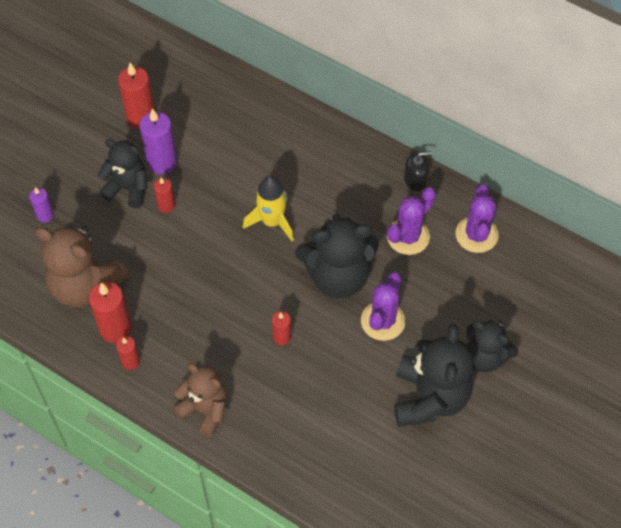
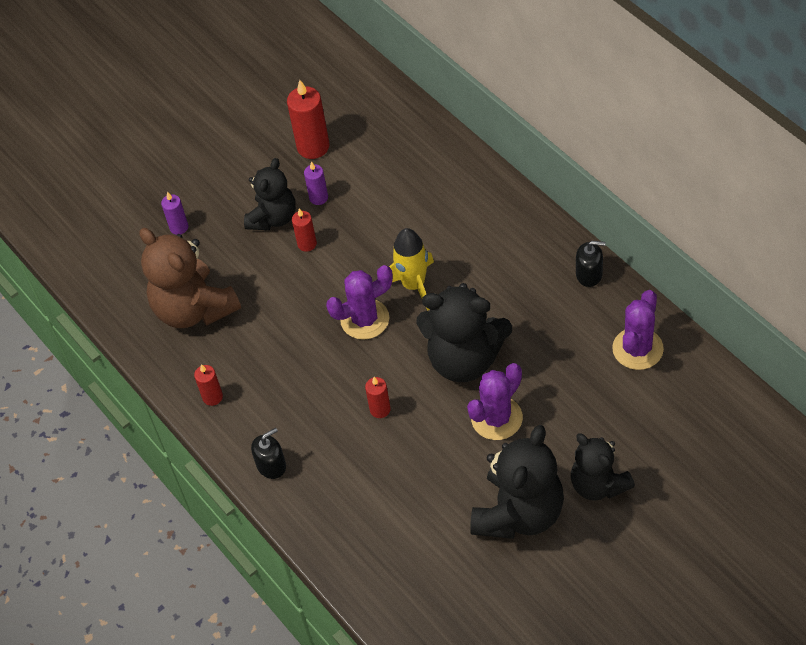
camera: 25 degrees right, 5 degrees down
red candle [89,282,132,343] -> none
black teddy bear [98,139,148,208] -> black teddy bear turned 75 degrees clockwise [244,158,296,230]
purple candle [139,109,177,174] -> purple candle [304,161,328,205], size x0.57
brown teddy bear [173,363,227,436] -> black soap dispenser [251,428,286,479]
purple cactus [387,187,436,255] -> purple cactus moved to [326,265,393,340]

